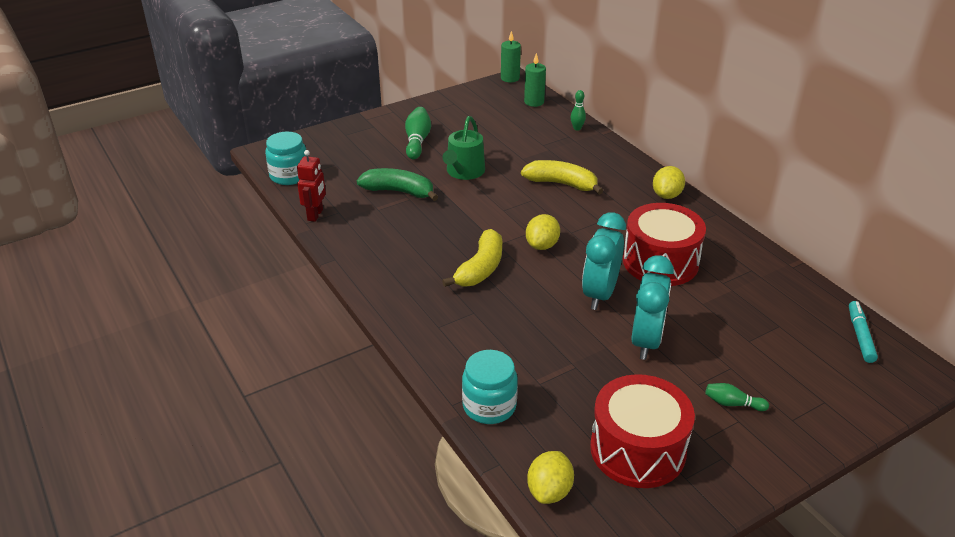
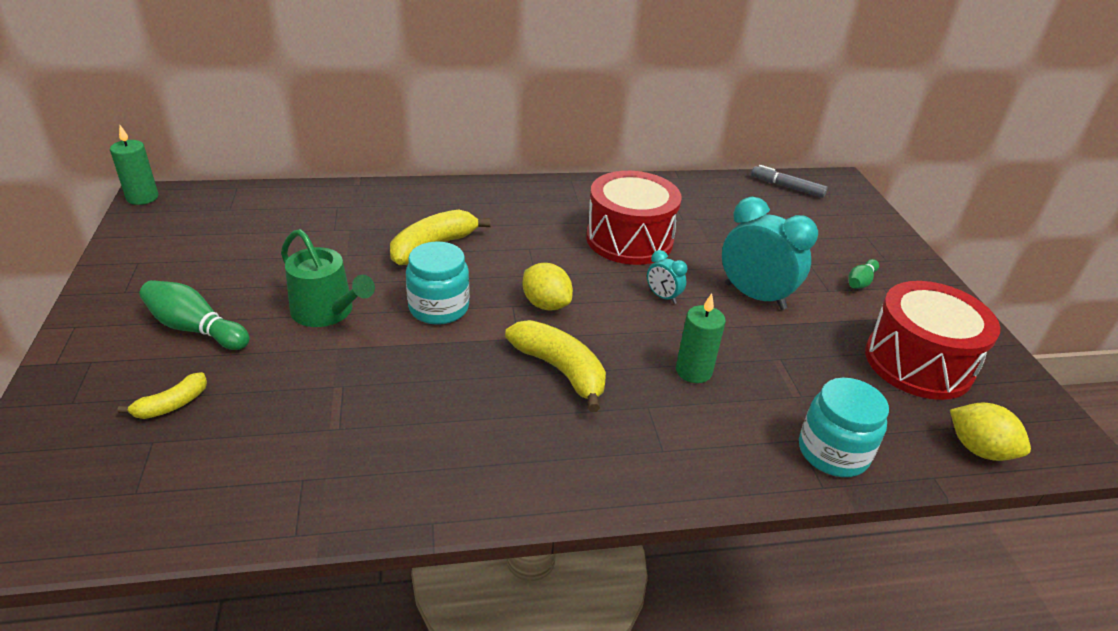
camera: 70 degrees left, 0 degrees up
turquoise jar [265,132,306,185] -> turquoise jar moved to [406,241,470,325]
red robot [297,150,326,222] -> none
green banana [357,168,438,201] -> none
green candle [524,53,546,107] -> green candle moved to [676,293,726,383]
green bowling pin [570,90,586,131] -> none
turquoise clock [582,212,626,310] -> turquoise clock [647,250,687,304], size x0.48
yellow lemon [653,166,685,199] -> none
turquoise marker [849,301,878,363] -> grey marker [751,165,827,198]
none -> yellow banana [118,372,207,419]

